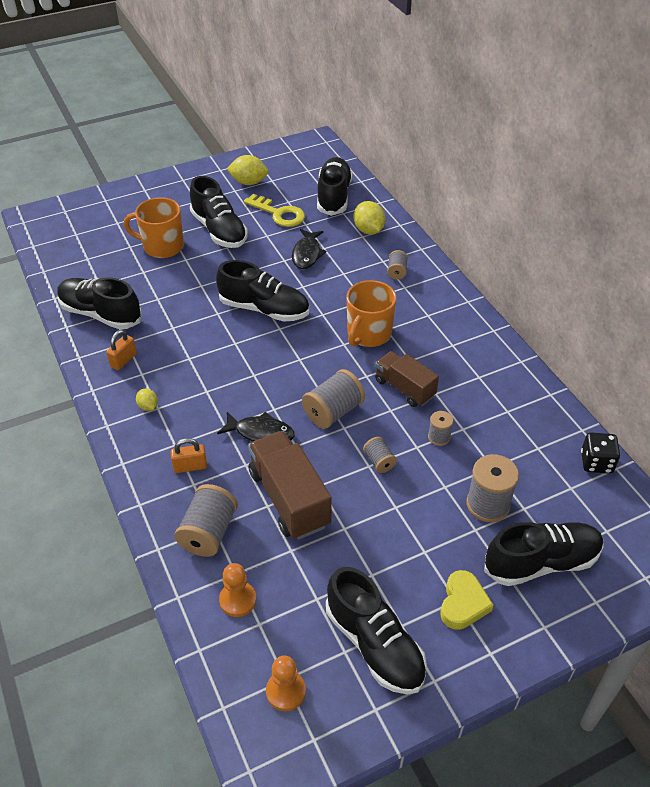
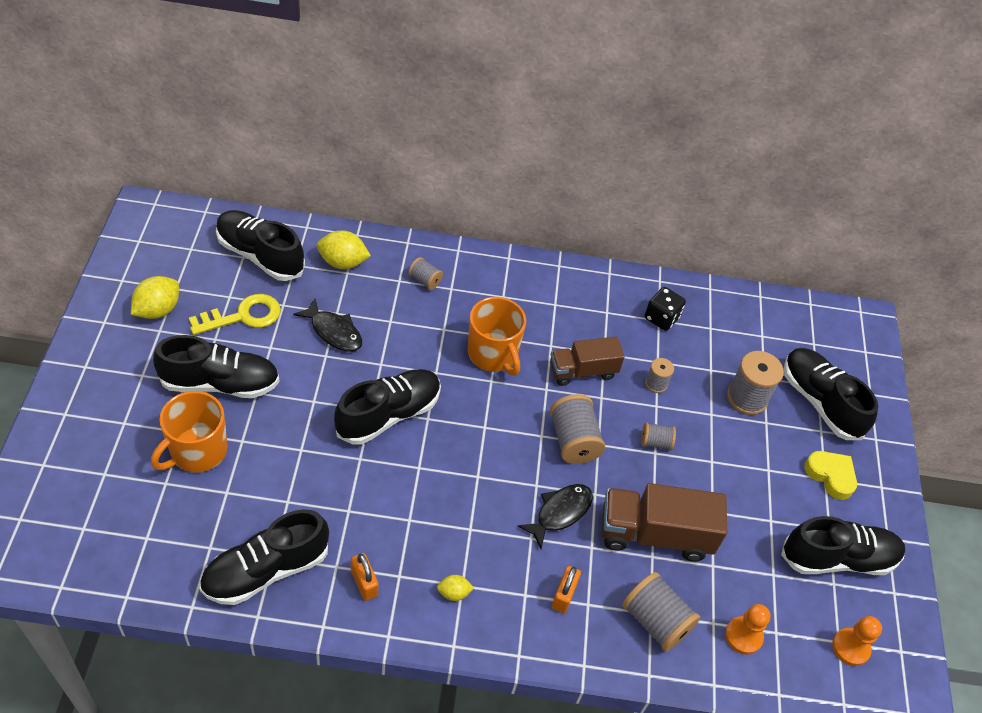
camera: 65 degrees left, 5 degrees up
black shoe [484,522,604,586] -> black shoe turned 45 degrees counterclockwise [784,348,878,440]
black dice [581,432,620,474] -> black dice moved to [645,287,686,331]

